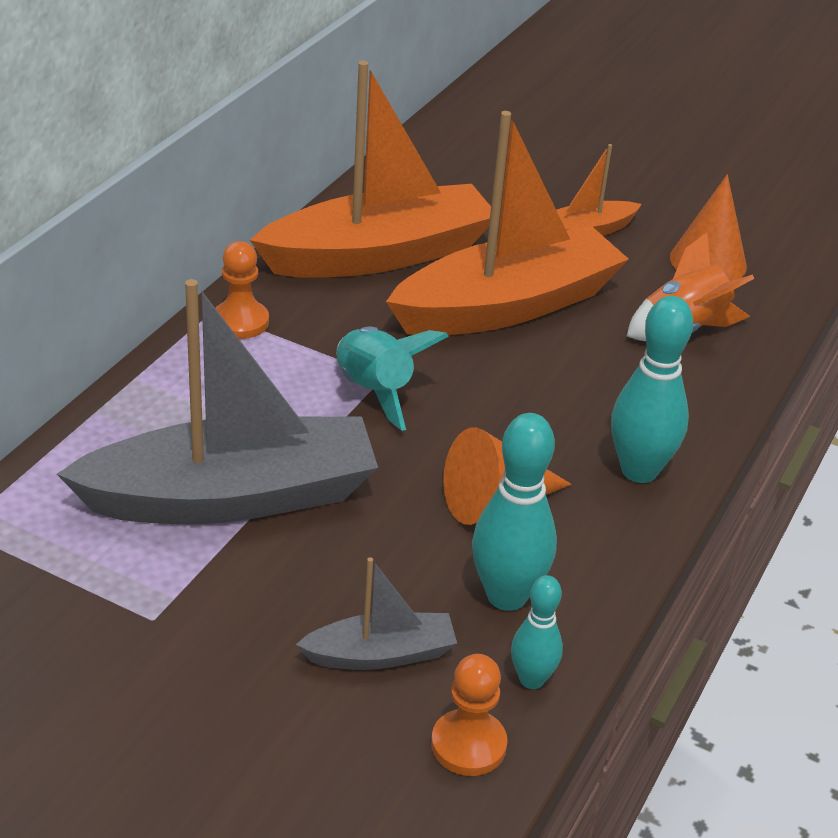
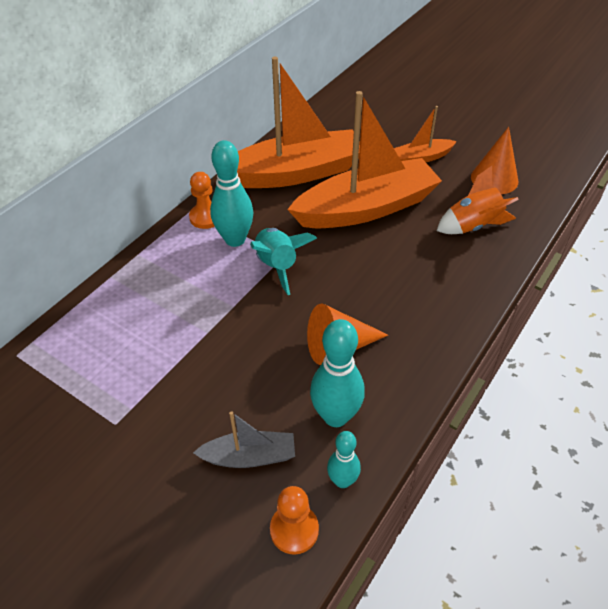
camera: 10 degrees right, 10 degrees up
grey boat [57,279,378,524] -> none
turquoise bowling pin [611,296,693,483] -> turquoise bowling pin moved to [210,140,254,247]

